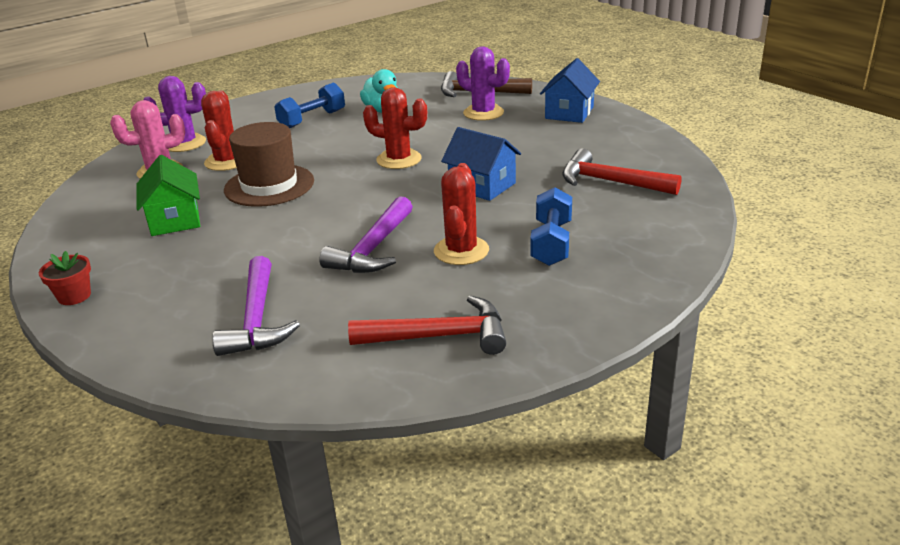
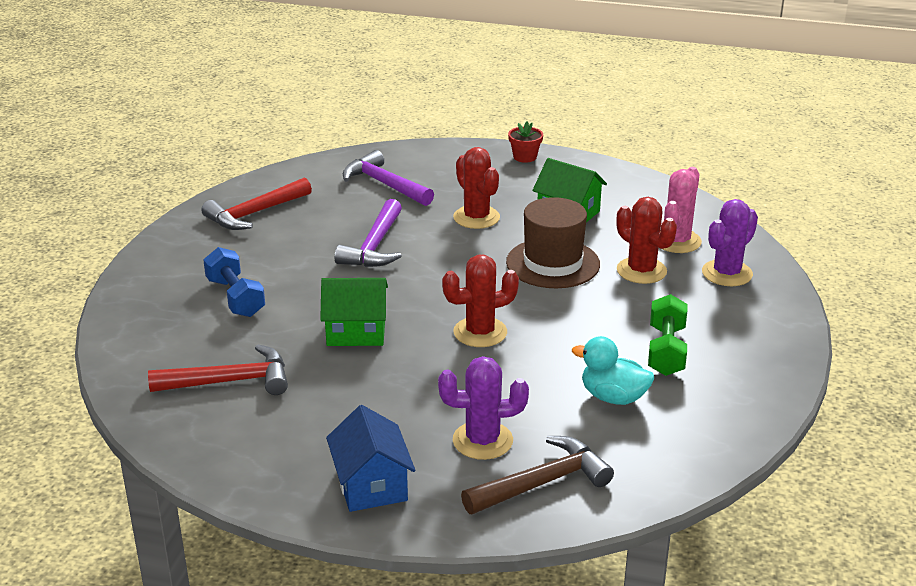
camera: 140 degrees right, 0 degrees up
blue dumbbell [274,82,345,128] -> green dumbbell [648,294,687,376]
purple hammer [319,196,413,273] -> purple hammer turned 150 degrees counterclockwise [334,199,402,267]
red cactus [434,163,489,265] -> red cactus moved to [453,147,500,229]
blue house [441,127,521,201] -> green house [320,278,388,346]

